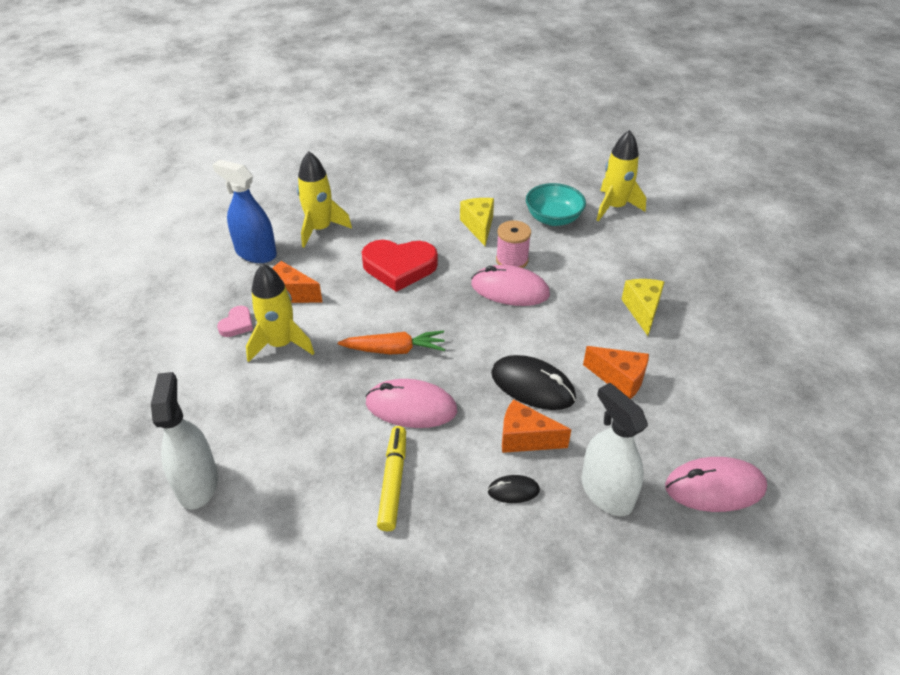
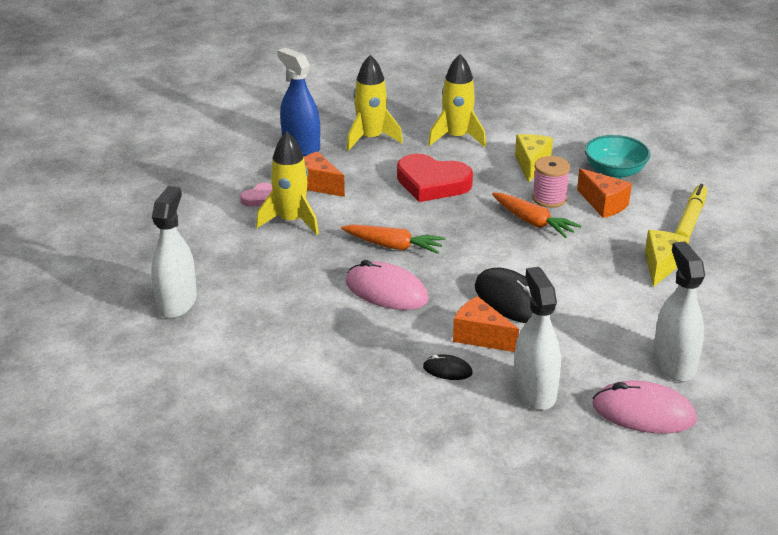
camera: 20 degrees right, 10 degrees down
yellow marker [377,426,406,531] -> yellow marker moved to [675,184,707,238]
pink mouse [471,265,550,306] -> orange carrot [492,193,581,238]
orange cheese [583,346,649,399] -> orange cheese moved to [577,168,632,218]
yellow rocket [596,130,646,222] -> yellow rocket moved to [428,54,486,147]
none -> white spray bottle [653,241,705,381]

